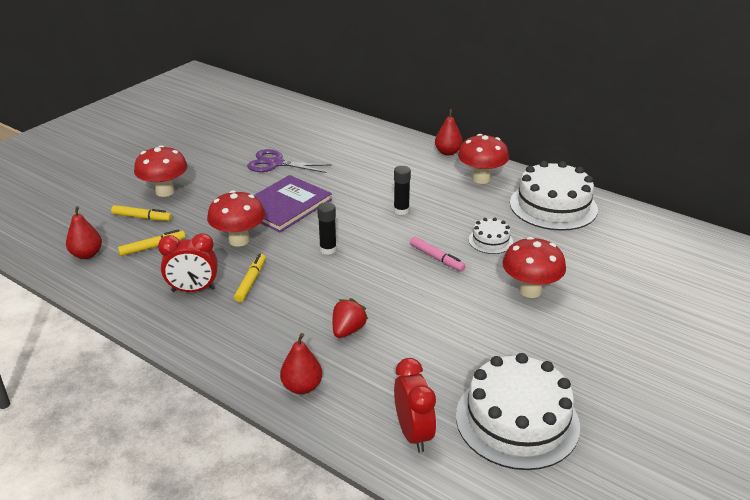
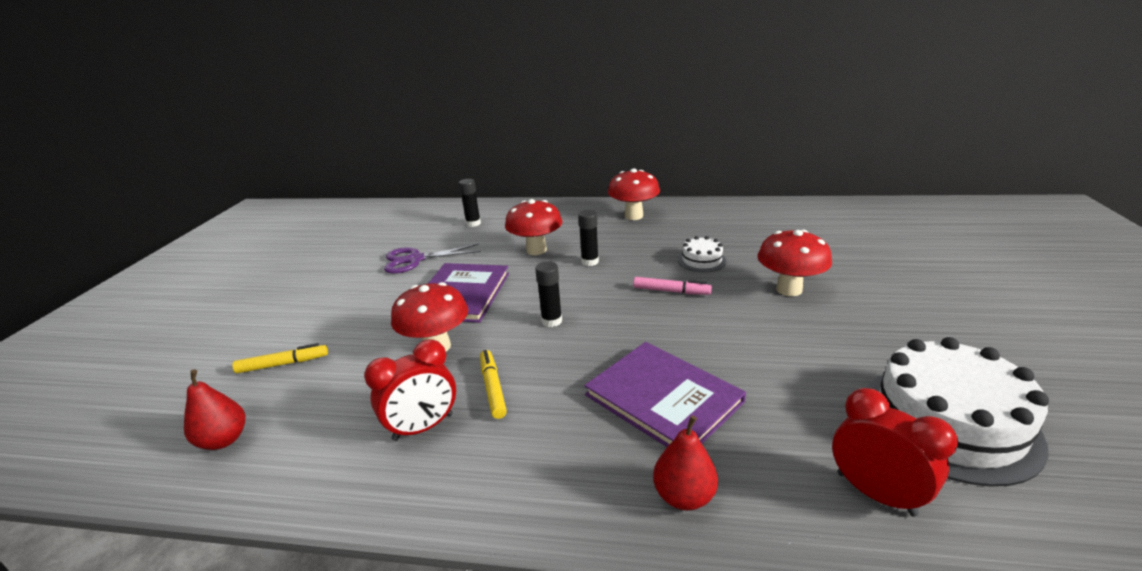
camera: 25 degrees left, 5 degrees down
yellow marker [118,229,185,256] -> none
red mushroom [134,145,188,197] -> red mushroom moved to [505,199,562,255]
red strawberry [333,298,368,338] -> purple book [584,342,746,447]
red pear [435,109,463,156] -> none
white cake [510,161,598,231] -> none
none -> black glue stick [459,179,481,227]

